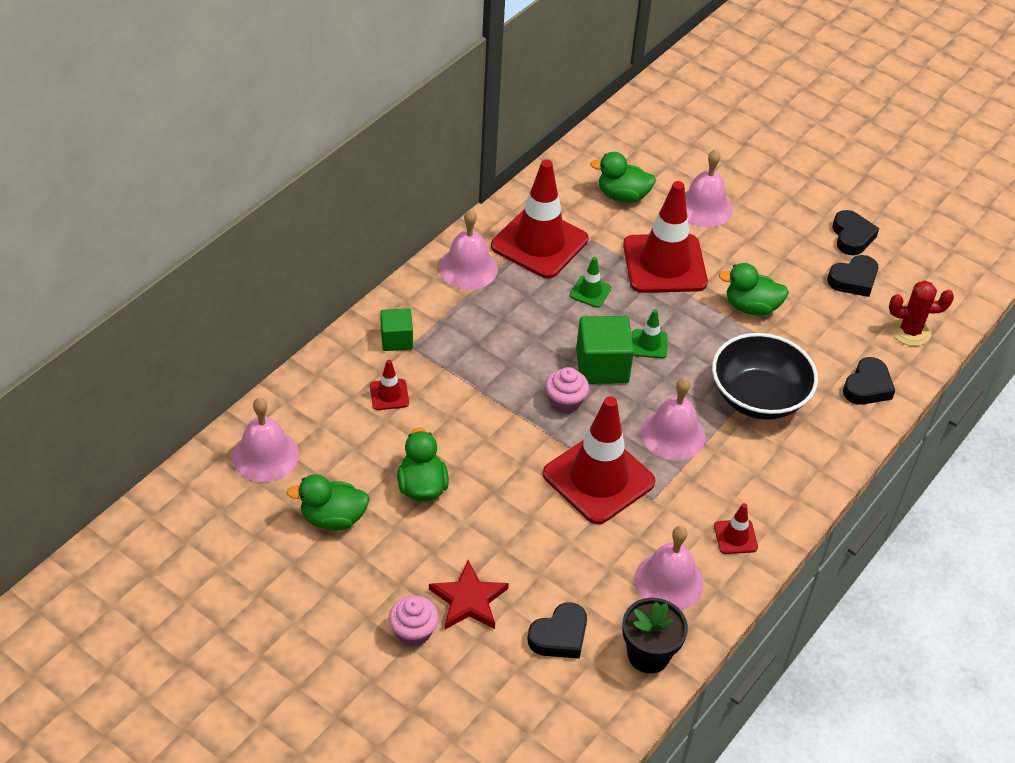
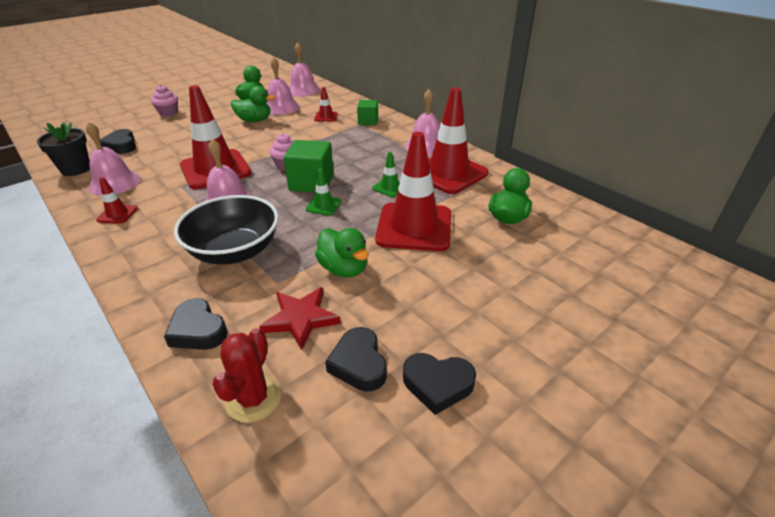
camera: 105 degrees right, 10 degrees down
red star [429,560,509,629] -> red star moved to [259,287,341,350]
pink bell [685,149,733,228] -> pink bell moved to [266,56,299,115]
green duck [719,263,789,316] -> green duck turned 120 degrees clockwise [315,228,369,278]

